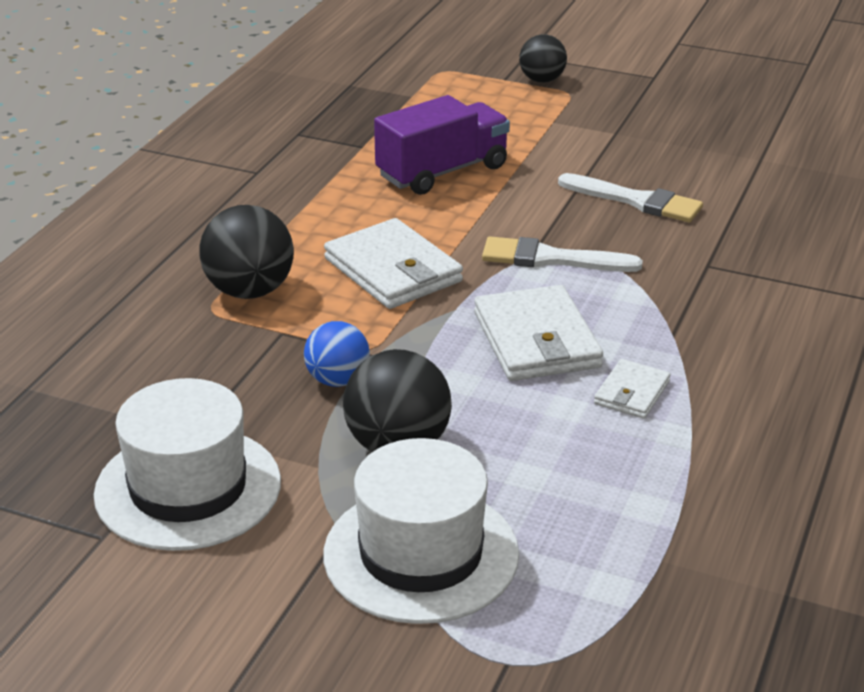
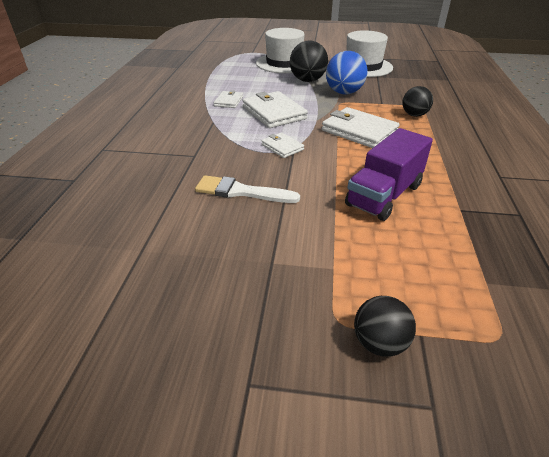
camera: 165 degrees right, 5 degrees up
black ball [199,205,294,299] -> black ball [403,86,433,117], size x0.65
blue ball [304,321,370,387] -> blue ball [326,51,367,94], size x1.55
white brush [482,237,643,272] -> white wallet [262,132,304,158]

